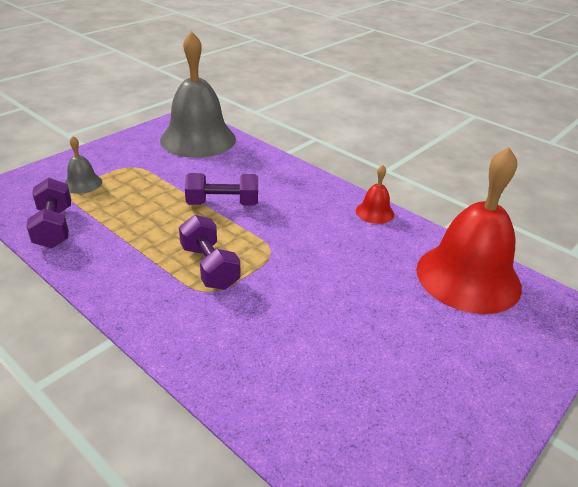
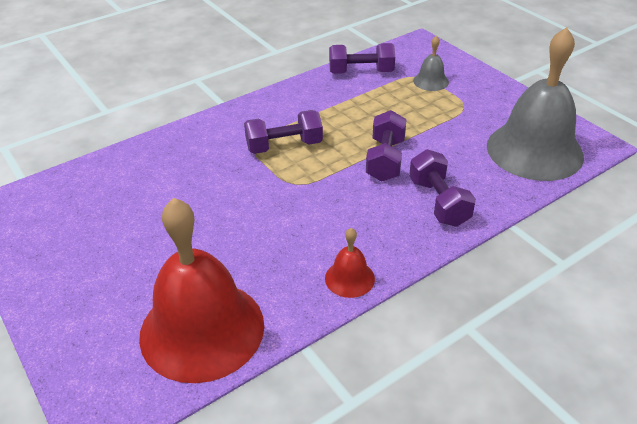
camera: 105 degrees right, 5 degrees up
none -> purple dumbbell [409,149,476,227]

